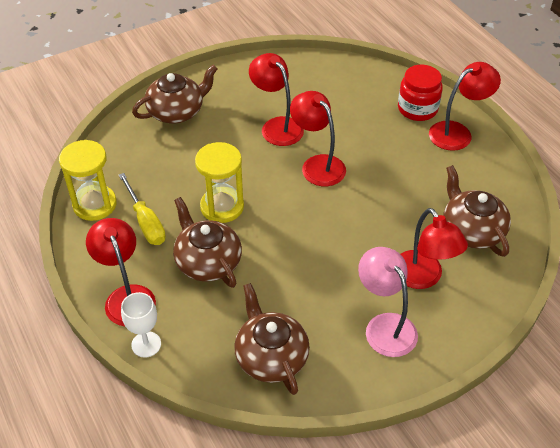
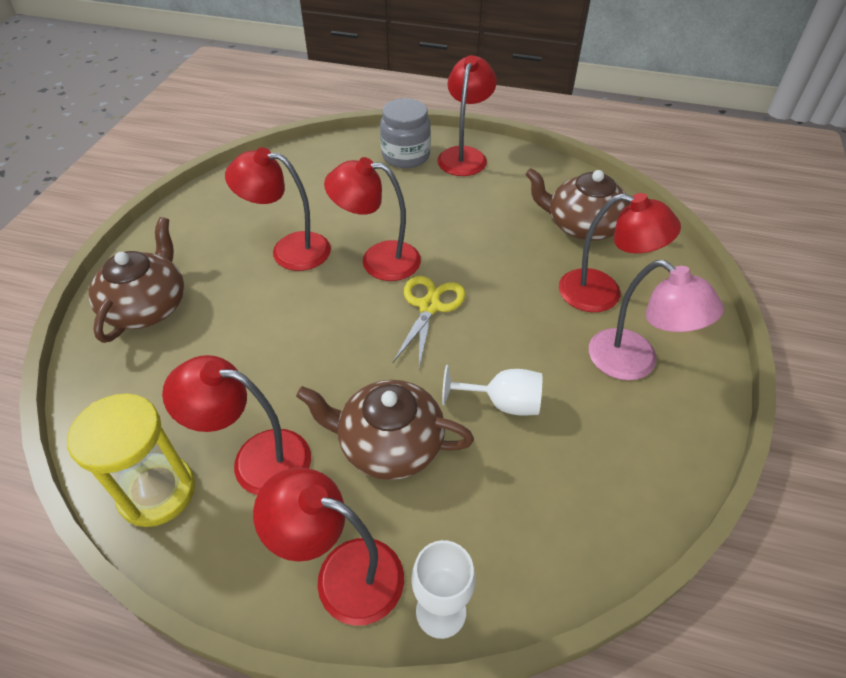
camera: 45 degrees left, 0 degrees up
yellow screwdriver [119,173,166,245] -> red lamp [162,355,311,495]
yellow hourglass [195,142,244,223] -> none
brown teapot [234,283,310,395] -> none
pink lamp [358,247,418,357] -> pink lamp turned 150 degrees counterclockwise [589,260,724,380]
red jar [398,65,443,121] -> grey jar [380,98,431,168]
none -> yellow scissors [392,276,466,368]
none -> white goblet [442,365,542,416]

